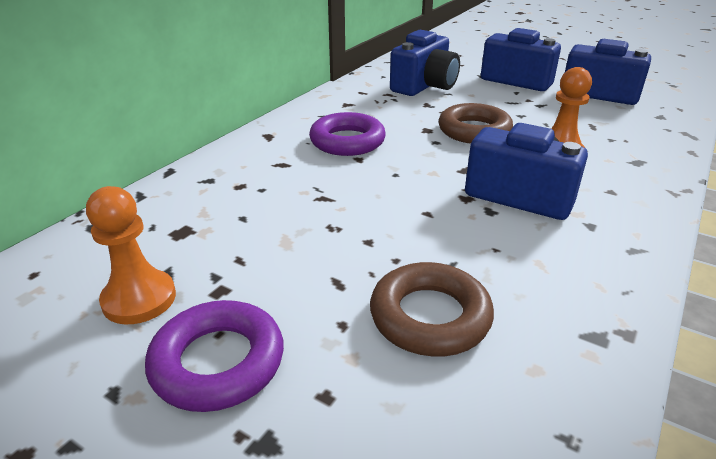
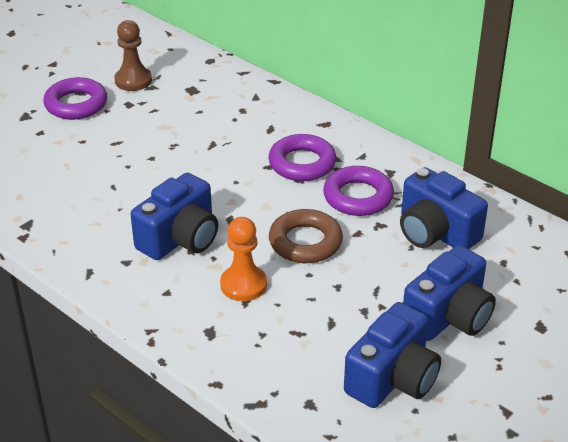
camera: 100 degrees right, 5 degrees up
orange pawn [86,186,176,324] -> brown pawn [115,20,152,91]
brown ring [370,262,494,356] -> none
none -> purple ring [323,166,394,216]

